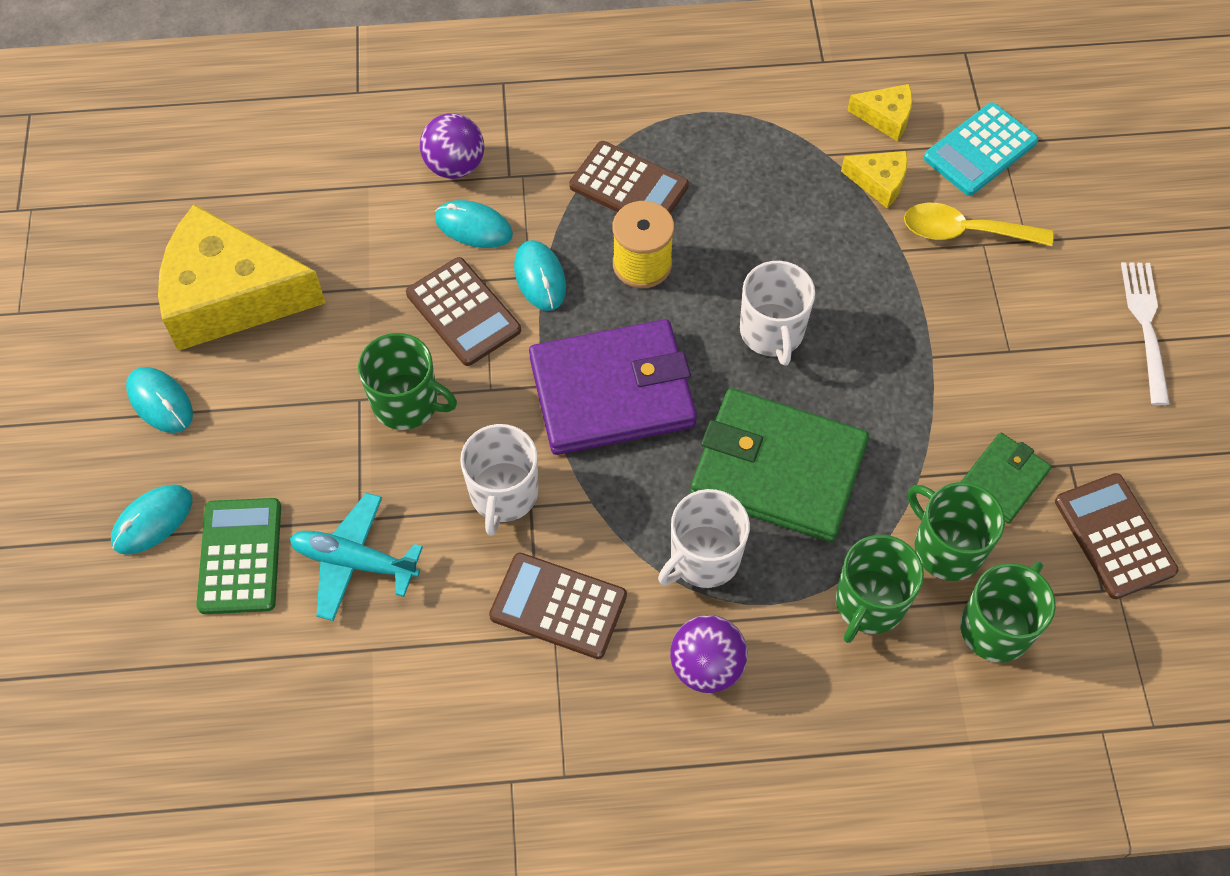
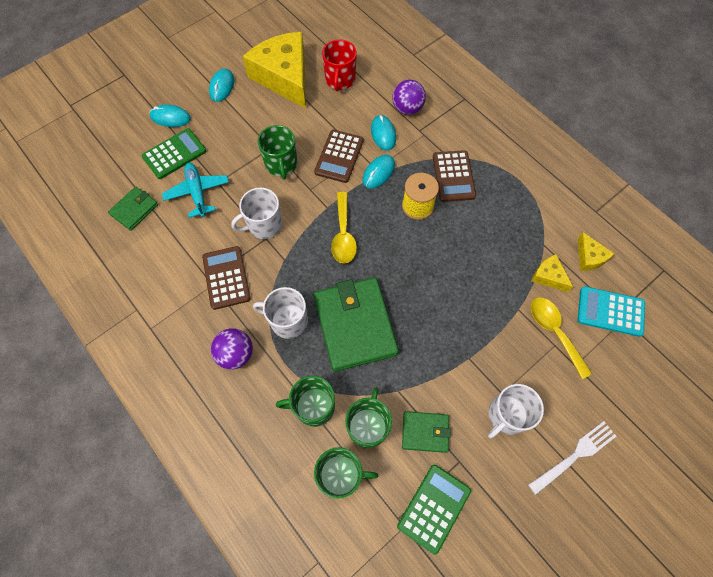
camera: 55 degrees right, 5 degrees up
purple wallet [529,319,697,455] -> yellow spoon [331,192,357,264]
white mug [740,261,815,366] -> white mug moved to [488,384,544,439]
yellow cheese [841,151,908,208] -> yellow cheese turned 150 degrees clockwise [531,254,573,292]
brown calculator [1055,473,1179,599] -> green calculator [397,465,471,555]
none -> green wallet [108,187,158,231]
none -> red mug [322,39,357,91]

